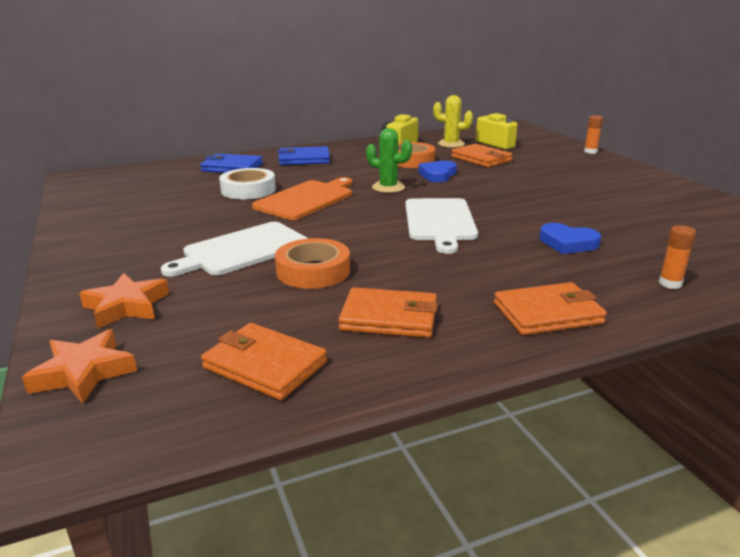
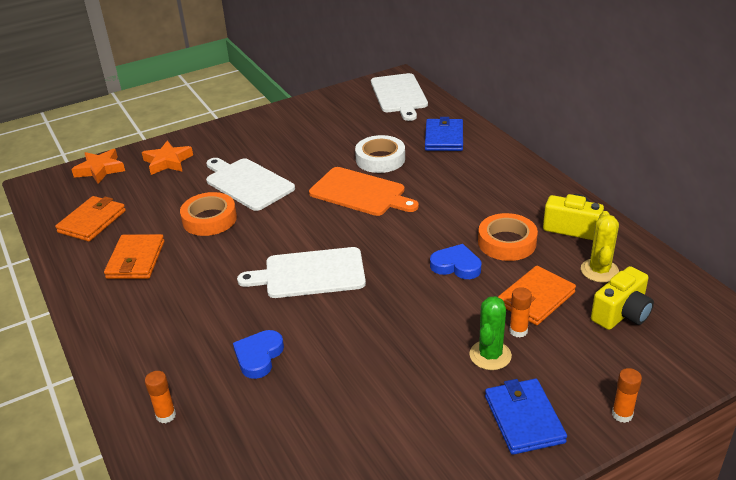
camera: 85 degrees right, 10 degrees up
blue wallet [278,146,330,165] -> blue wallet moved to [485,379,567,455]
green cactus [366,128,412,193] -> green cactus moved to [469,296,512,370]
orange wallet [494,282,607,335] -> none
none -> white cutting board [371,73,428,121]
none -> orange glue stick [509,287,532,338]

